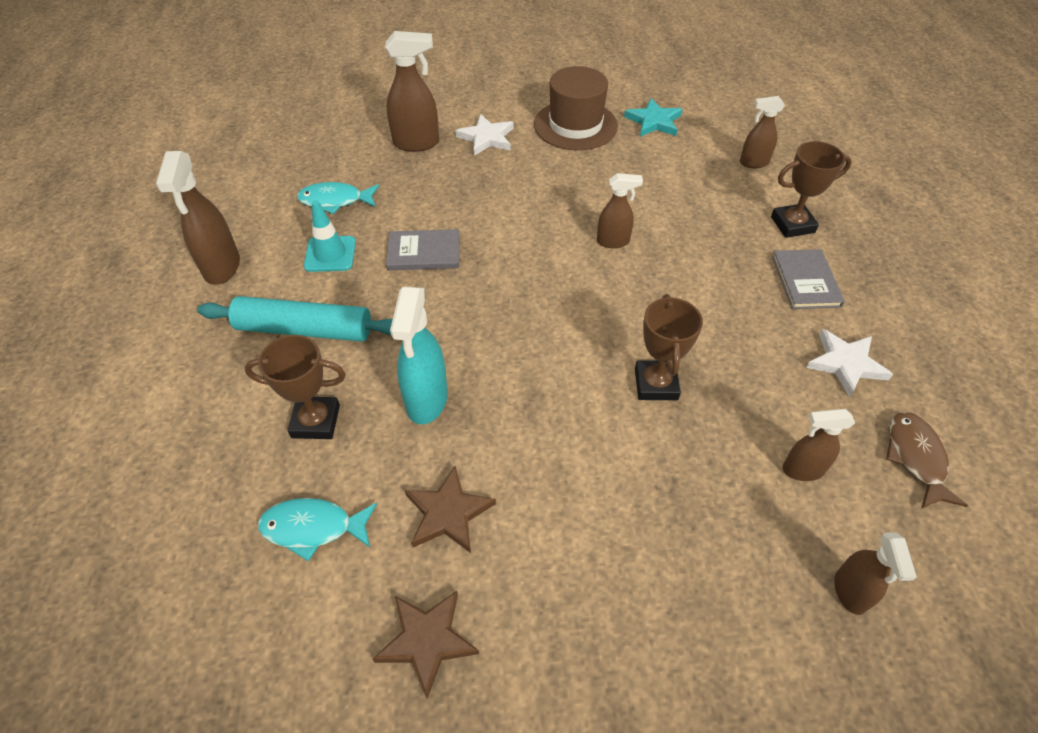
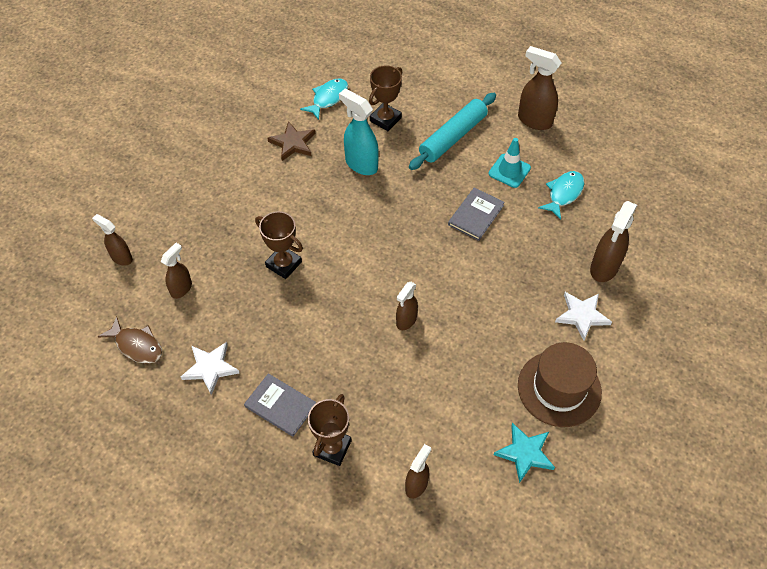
camera: 125 degrees right, 5 degrees up
brown star [372,591,479,698] -> none

